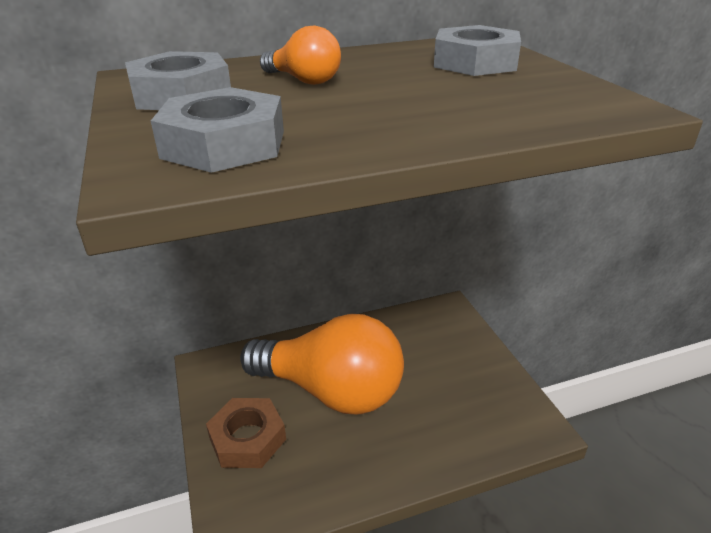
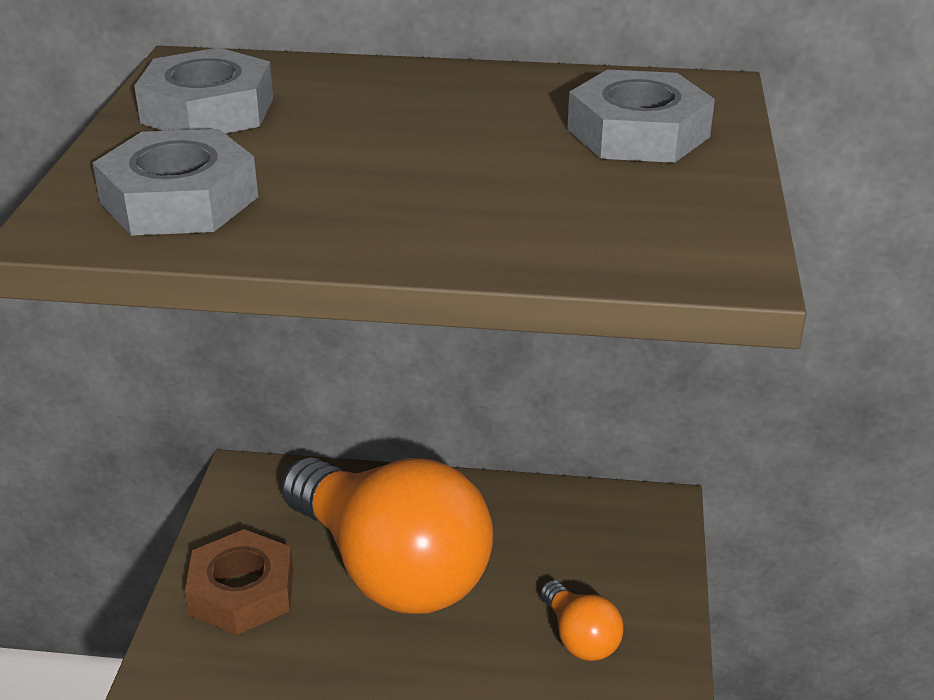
camera: 25 degrees right, 0 degrees up
orange light bulb [260,25,341,85] -> orange light bulb moved to [540,580,623,661]

